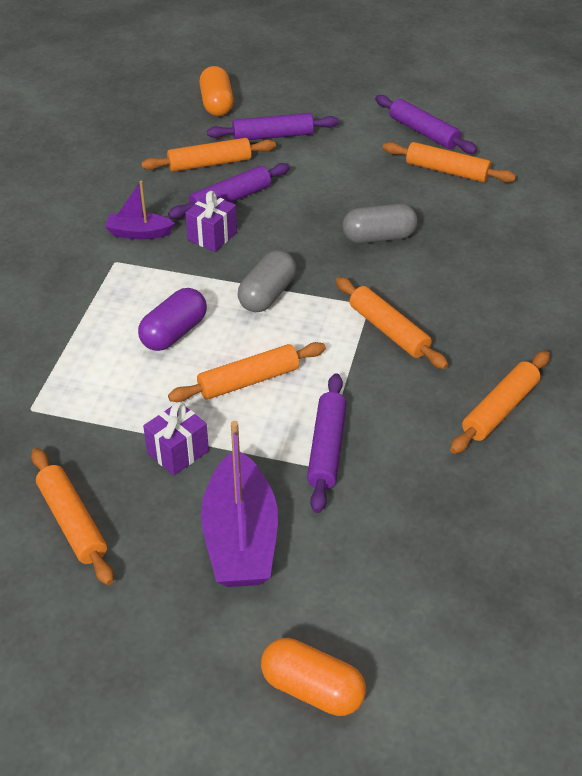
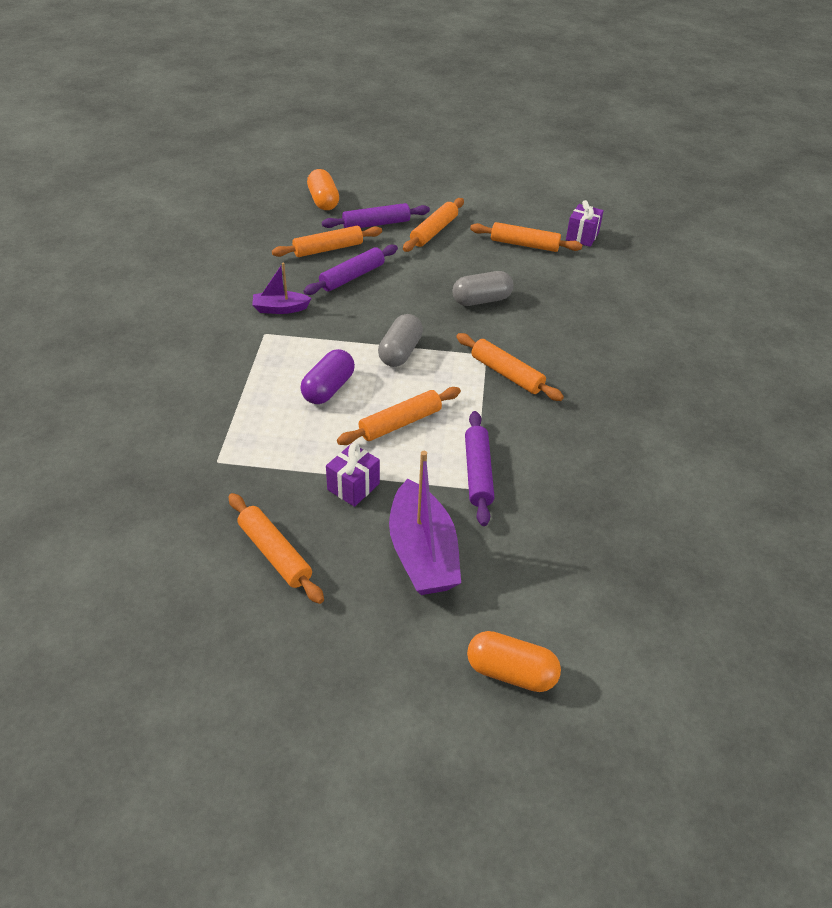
camera: 10 degrees left, 0 degrees up
purple gift [185,191,237,252] -> purple gift moved to [566,200,604,247]
purple rolling pin [375,95,477,154] -> none
orange rolling pin [450,351,550,454] -> orange rolling pin moved to [403,198,464,252]

